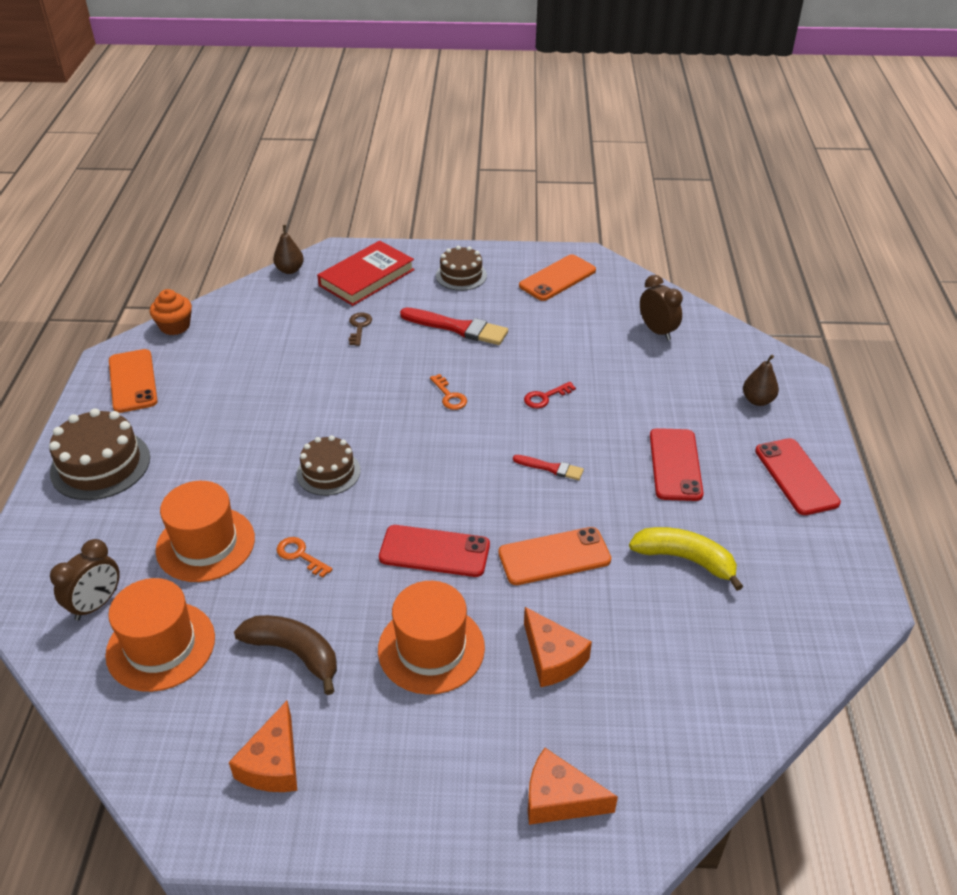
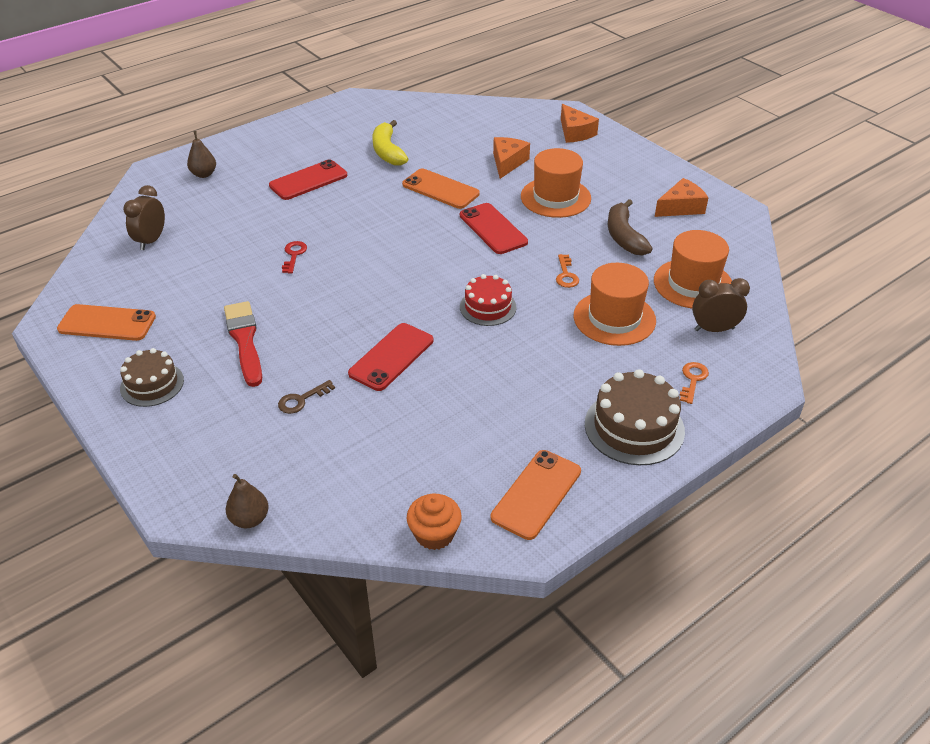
camera: 130 degrees left, 0 degrees up
brown cake [297,435,361,496] -> red cake [460,274,516,326]
red book [317,240,415,306] -> none
orange key [430,374,467,410] -> orange key moved to [679,362,709,404]
red brush [513,455,584,480] -> none
red key [524,382,576,408] -> red key turned 105 degrees counterclockwise [282,241,307,273]
red phone [755,438,841,515] -> red phone moved to [348,323,433,391]

